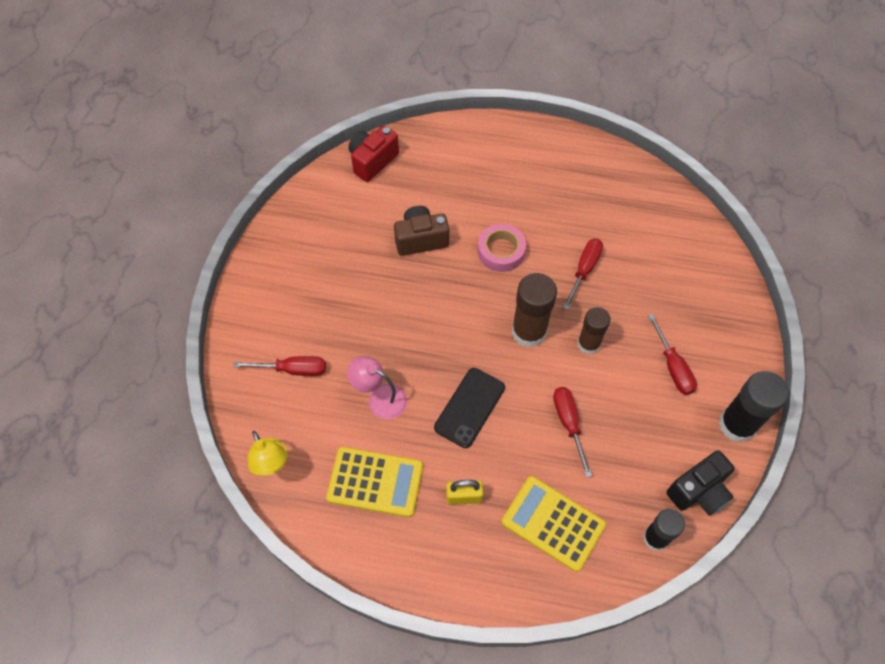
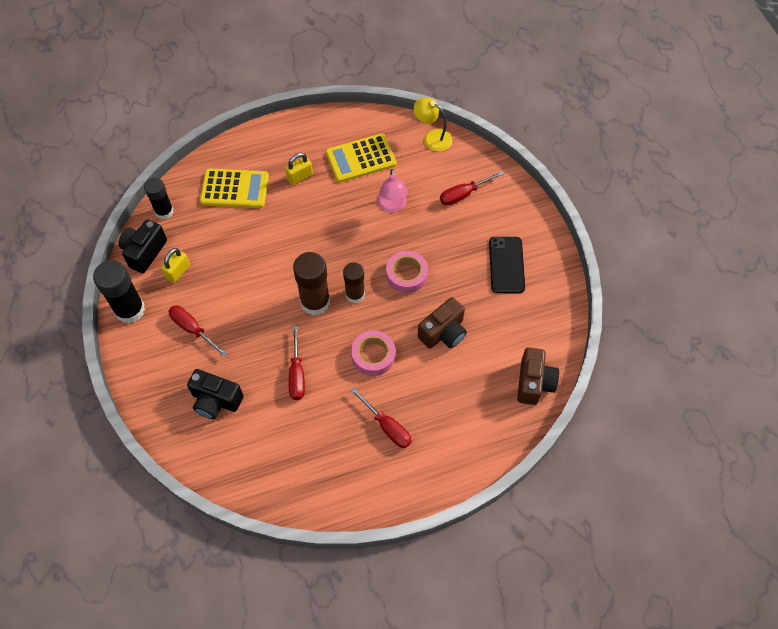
camera: 150 degrees right, 0 degrees up
pink lamp [347,356,407,419] -> pink lamp turned 90 degrees clockwise [377,169,408,212]
red camera [348,125,399,182] -> brown camera [517,347,559,405]
black phone [434,368,505,448] -> black phone moved to [489,237,525,293]
red screwdriver [553,387,592,478] -> red screwdriver moved to [350,388,412,448]
brown glue stick [577,307,611,354] -> brown glue stick moved to [343,262,365,303]
none -> yellow padlock [161,248,190,283]
none -> black camera [187,369,244,419]
none -> pink tape [386,251,428,293]

